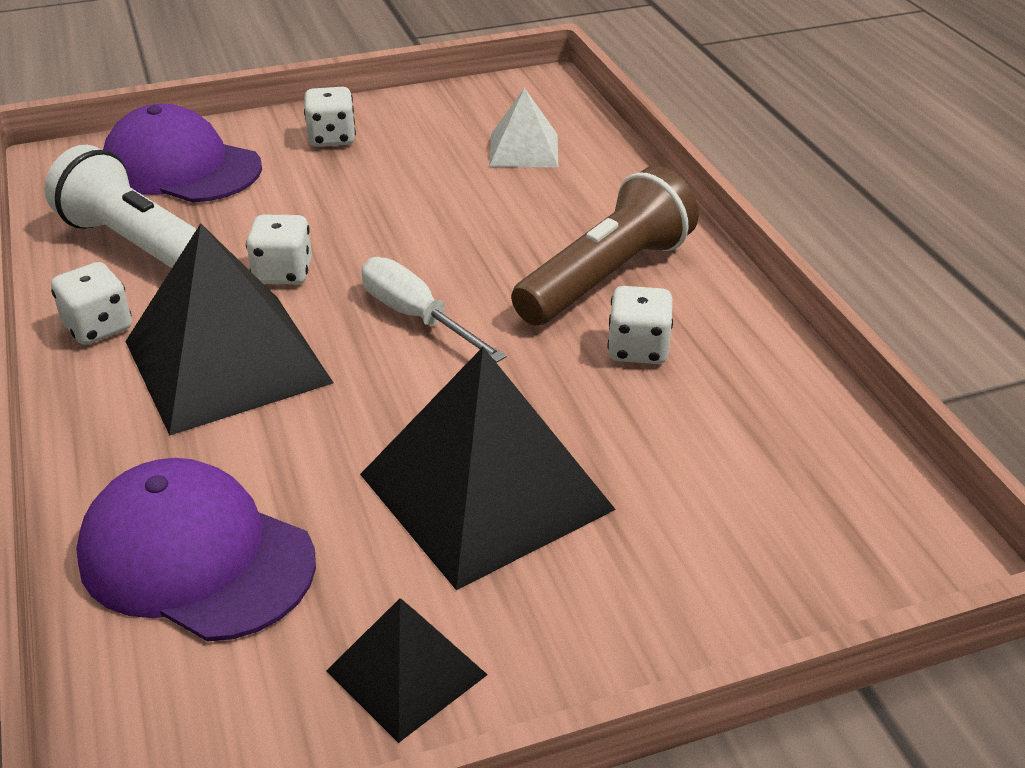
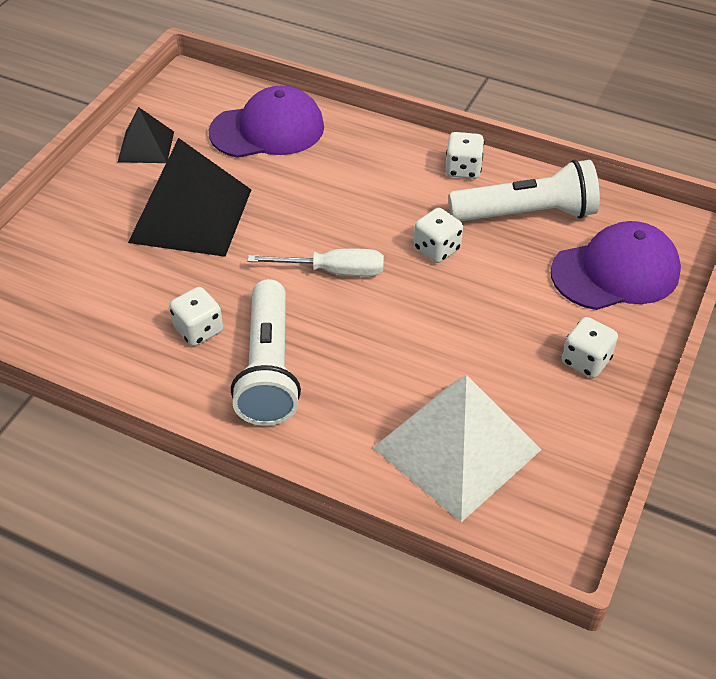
camera: 135 degrees right, 10 degrees up
black pyramid [125,223,333,436] -> none
white pyramid [489,88,558,167] -> white pyramid [373,375,541,522], size x1.88
brown flashlight [511,166,699,325] -> white flashlight [231,279,301,426]

